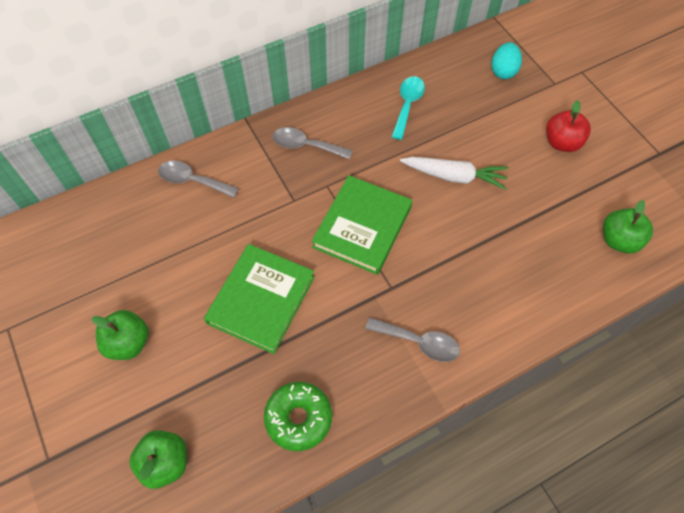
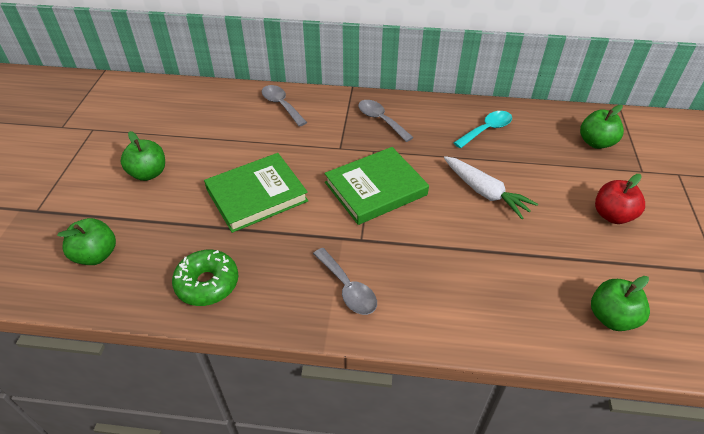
camera: 35 degrees right, 15 degrees down
turquoise egg [491,42,522,79] -> green apple [580,105,624,149]

